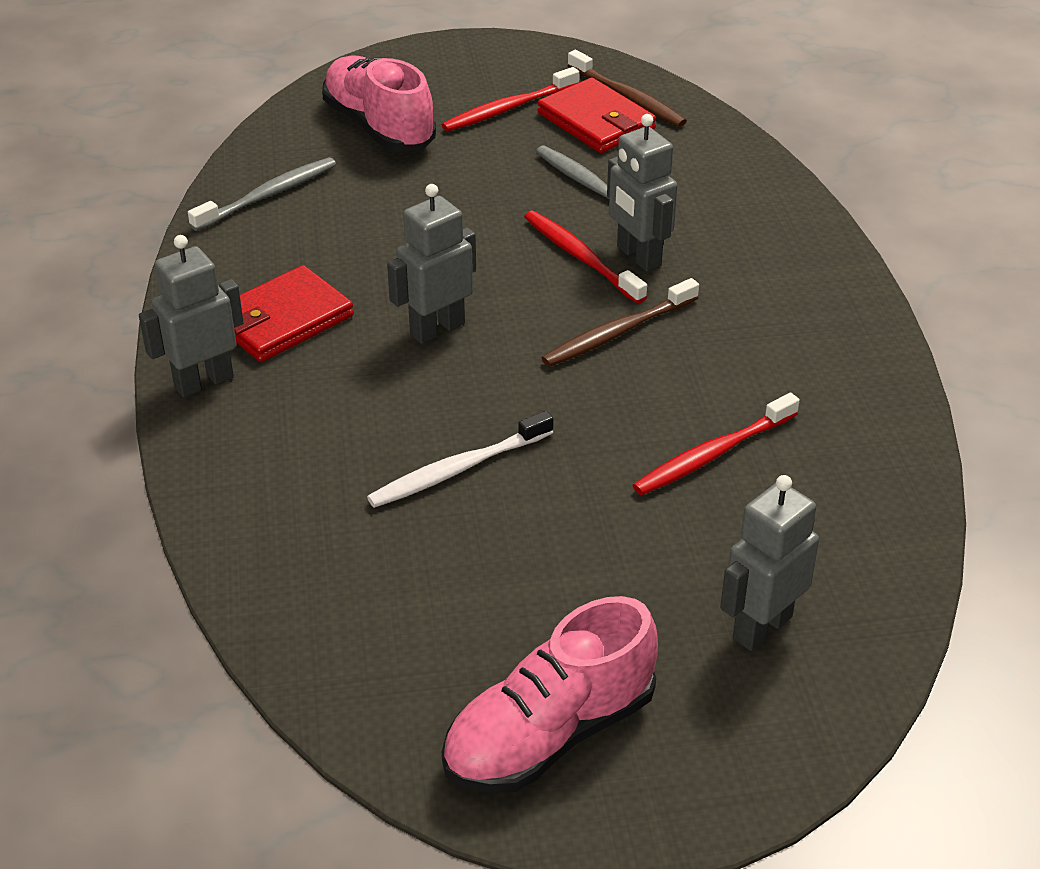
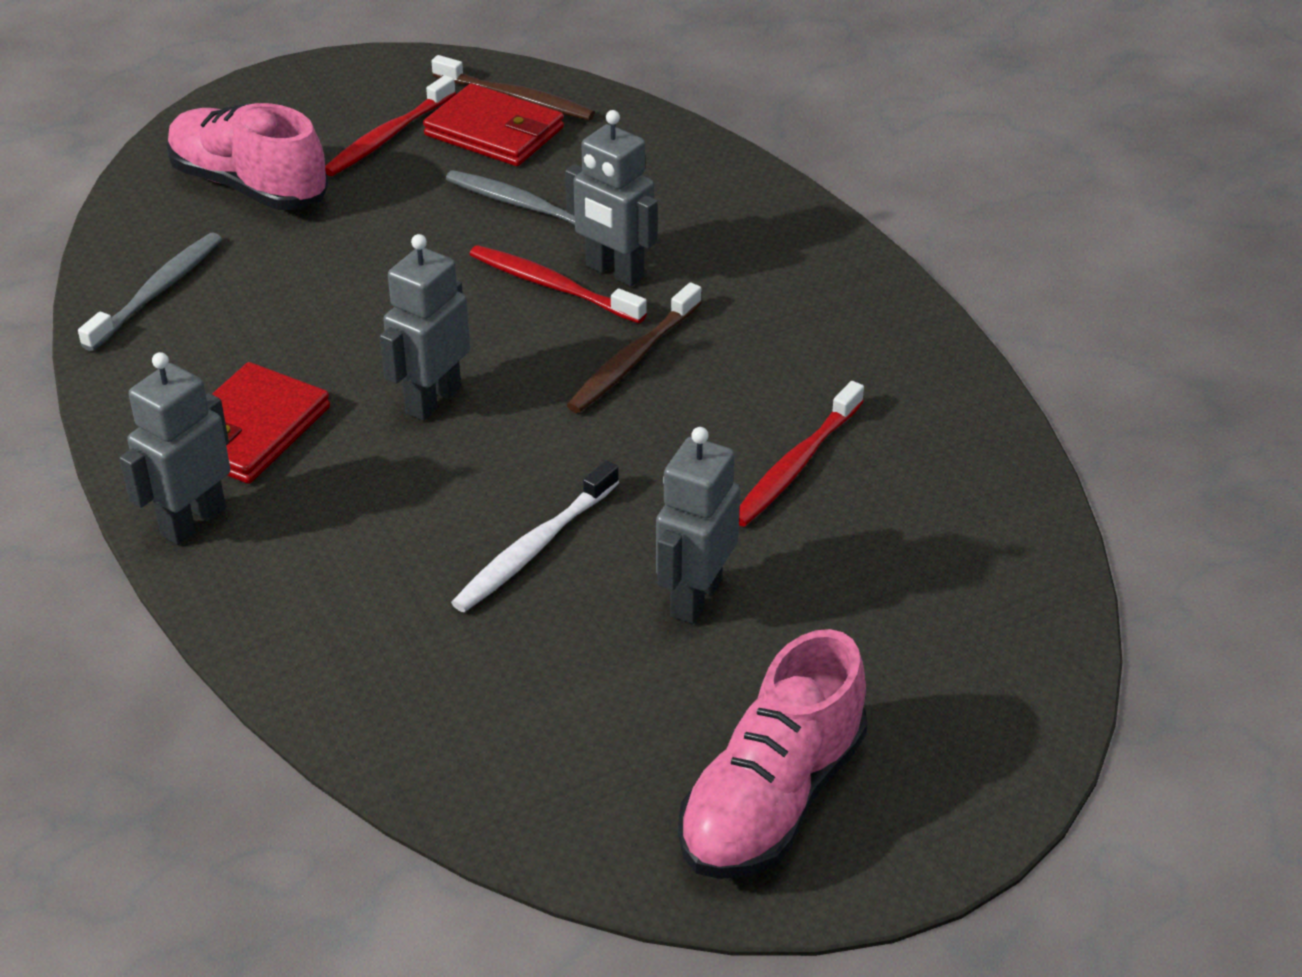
camera: 20 degrees left, 0 degrees up
grey robot [720,475,819,651] -> grey robot moved to [656,427,740,624]

